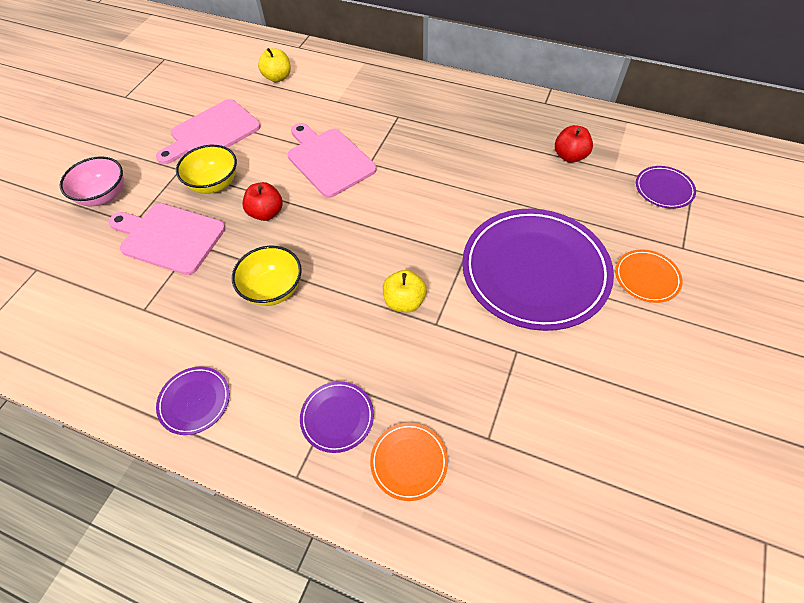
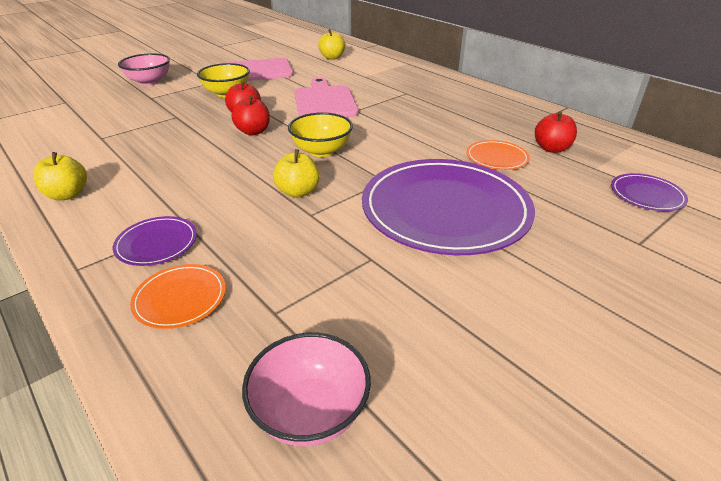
camera: 25 degrees right, 20 degrees down
pink cutting board [108,203,225,275] -> none
purple plate [156,367,230,435] -> yellow apple [33,152,87,201]
yellow bowl [232,246,302,306] -> yellow bowl moved to [288,112,353,157]
orange plate [615,249,683,303] -> orange plate moved to [466,140,530,170]
none -> red apple [232,95,270,135]
none -> pink bowl [242,332,371,446]

